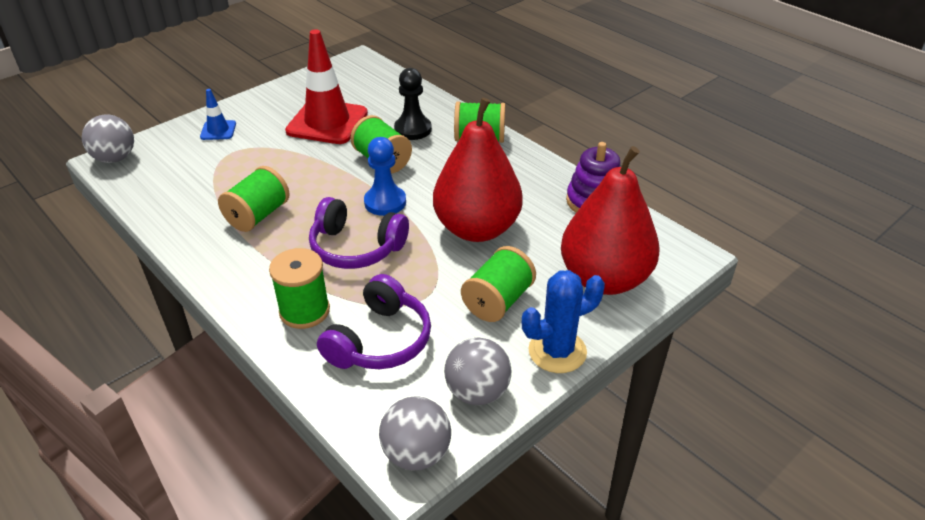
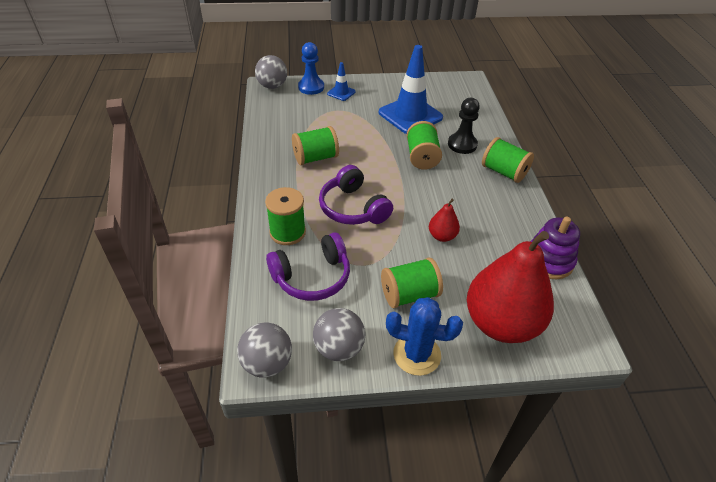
camera: 35 degrees right, 5 degrees up
red traffic cone [285,29,368,144] -> blue traffic cone [379,45,443,134]
blue pawn [364,137,406,216] -> blue pawn moved to [298,42,324,95]
red pear [433,98,523,242] -> red pear [429,199,460,242], size x0.43

